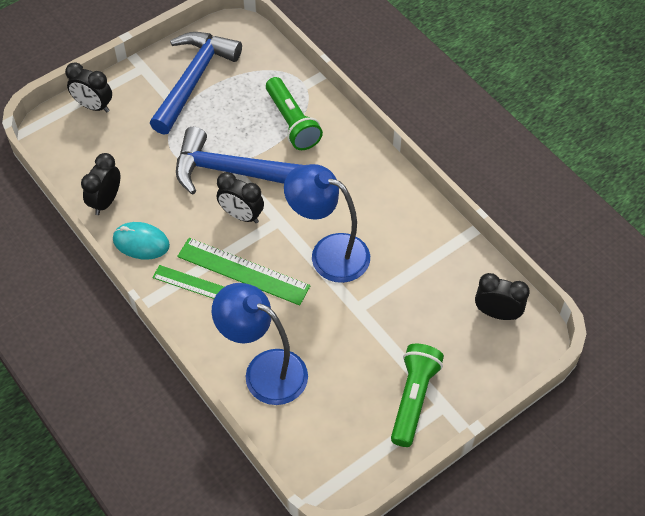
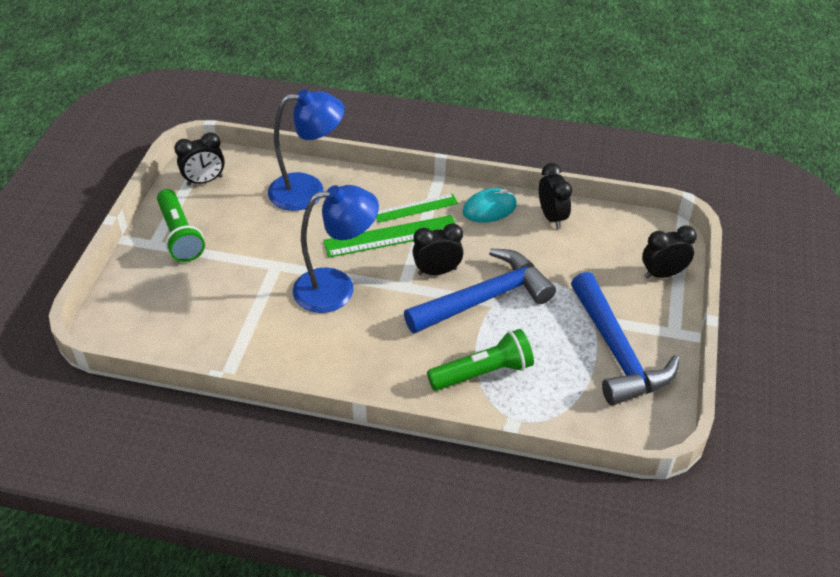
camera: 140 degrees right, 10 degrees down
green flashlight [266,77,323,150] -> green flashlight turned 135 degrees clockwise [427,329,534,391]
black clock [475,273,530,320] -> black clock moved to [174,132,225,186]

